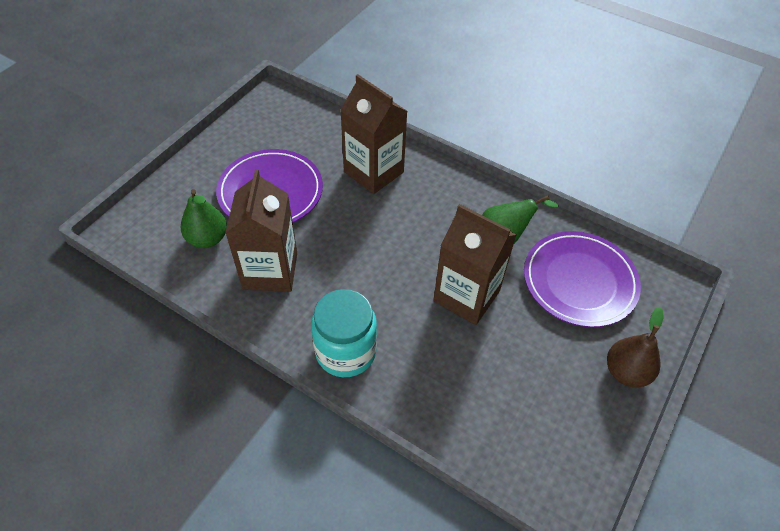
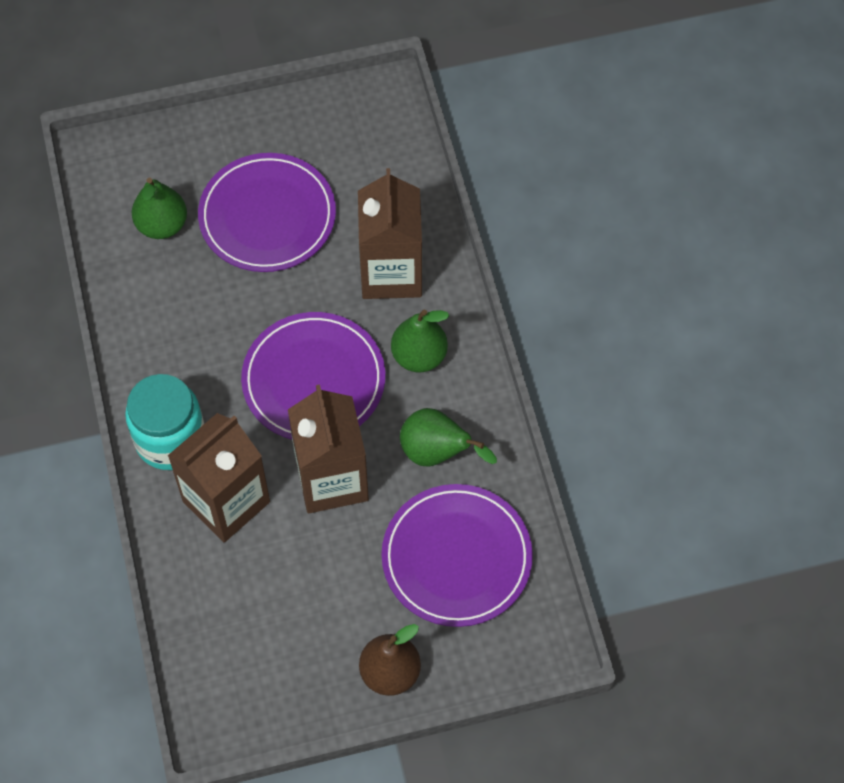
camera: 45 degrees right, 10 degrees up
brown carton [225,169,297,292] -> brown carton moved to [168,413,270,542]
none -> purple plate [241,312,385,440]
none -> green pear [391,310,449,372]

